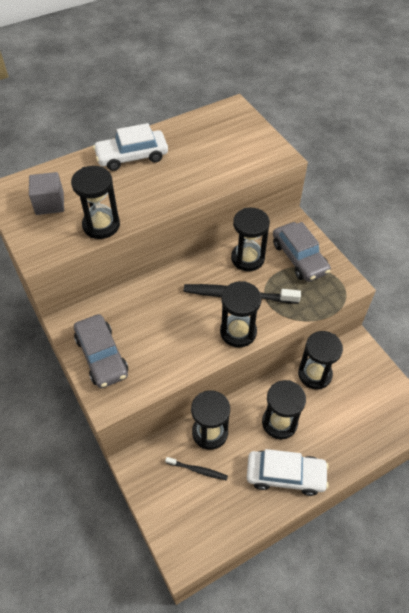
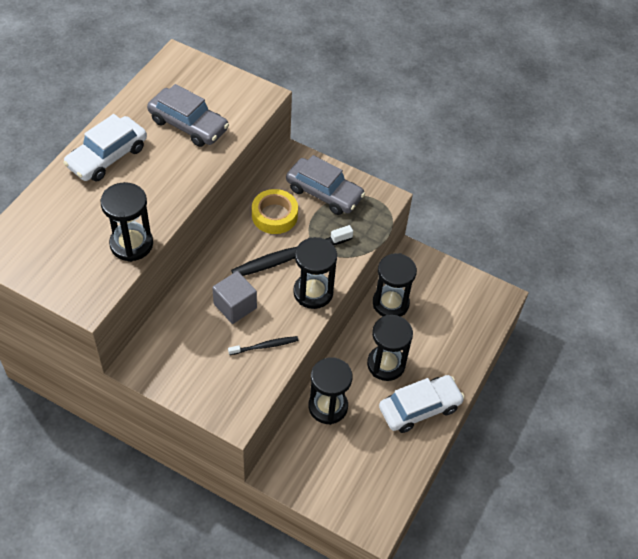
camera: 35 degrees left, 0 degrees up
grey cube [29,172,64,215] -> grey cube moved to [212,271,257,324]
grey car [74,314,128,388] -> grey car moved to [147,84,229,147]
black toothbrush [165,457,228,481] -> black toothbrush moved to [228,336,299,355]
black hourglass [231,208,270,271] -> yellow tape [252,189,298,234]

